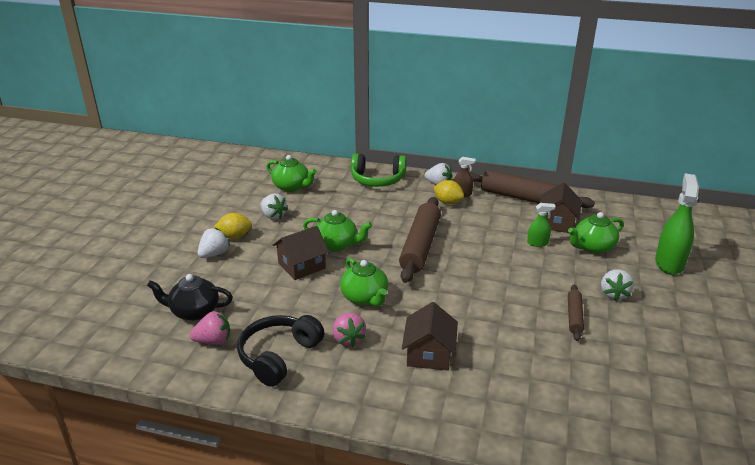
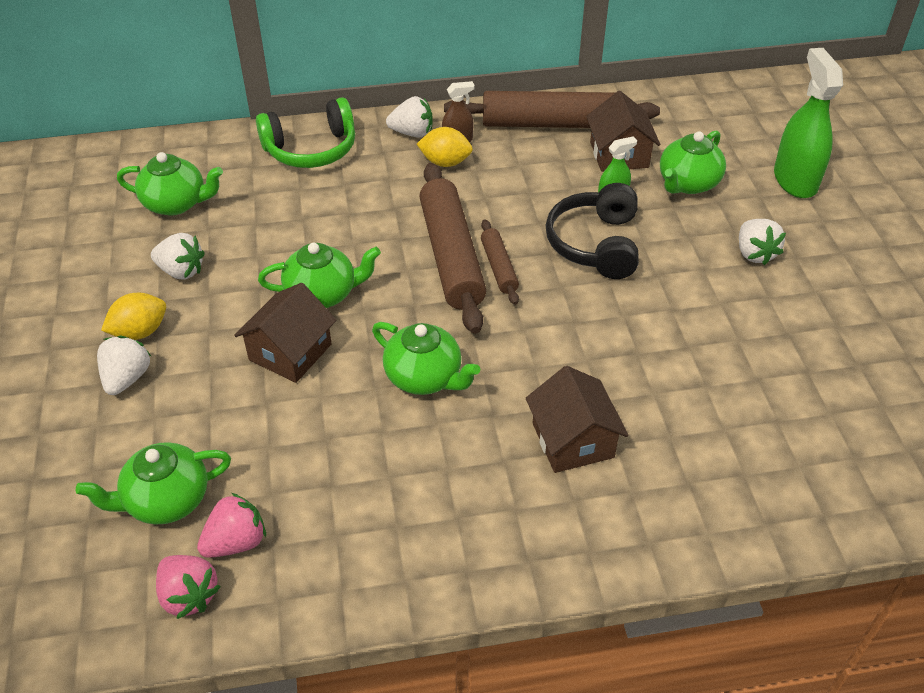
camera: 25 degrees left, 15 degrees up
black teapot [147,274,233,321] -> green teapot [76,442,231,524]
black headphones [237,315,325,387] -> black headphones moved to [546,183,639,279]
pink strawberry [333,313,366,347] -> pink strawberry moved to [156,555,221,619]
brown rolling pin [568,284,584,341] -> brown rolling pin moved to [481,219,519,305]

